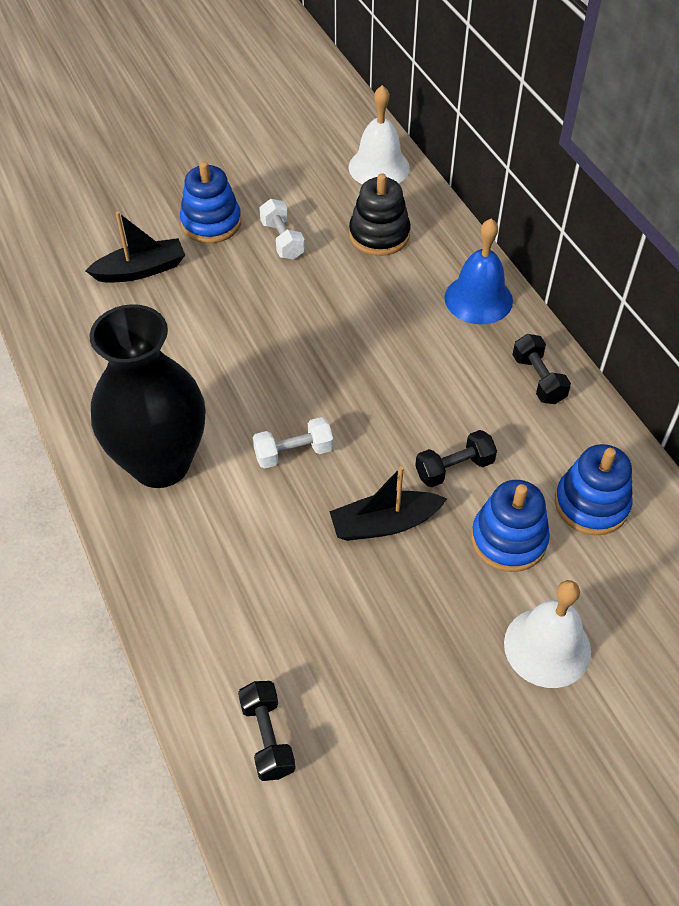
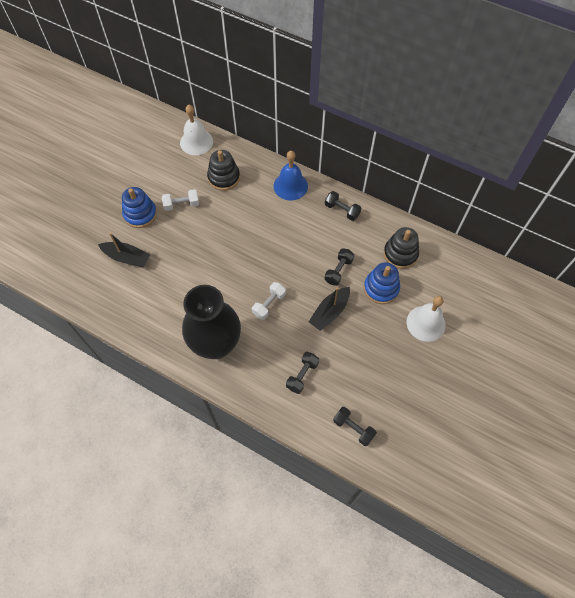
camera: 35 degrees left, 10 degrees up
black boat [85,212,185,283] -> black boat turned 75 degrees clockwise [98,233,150,267]
white dumbbell [259,199,305,260] -> white dumbbell turned 45 degrees counterclockwise [162,189,199,211]
blue stacking toy [555,444,633,535] -> black stacking toy [384,227,419,269]
none -> black dumbbell [286,352,319,394]

